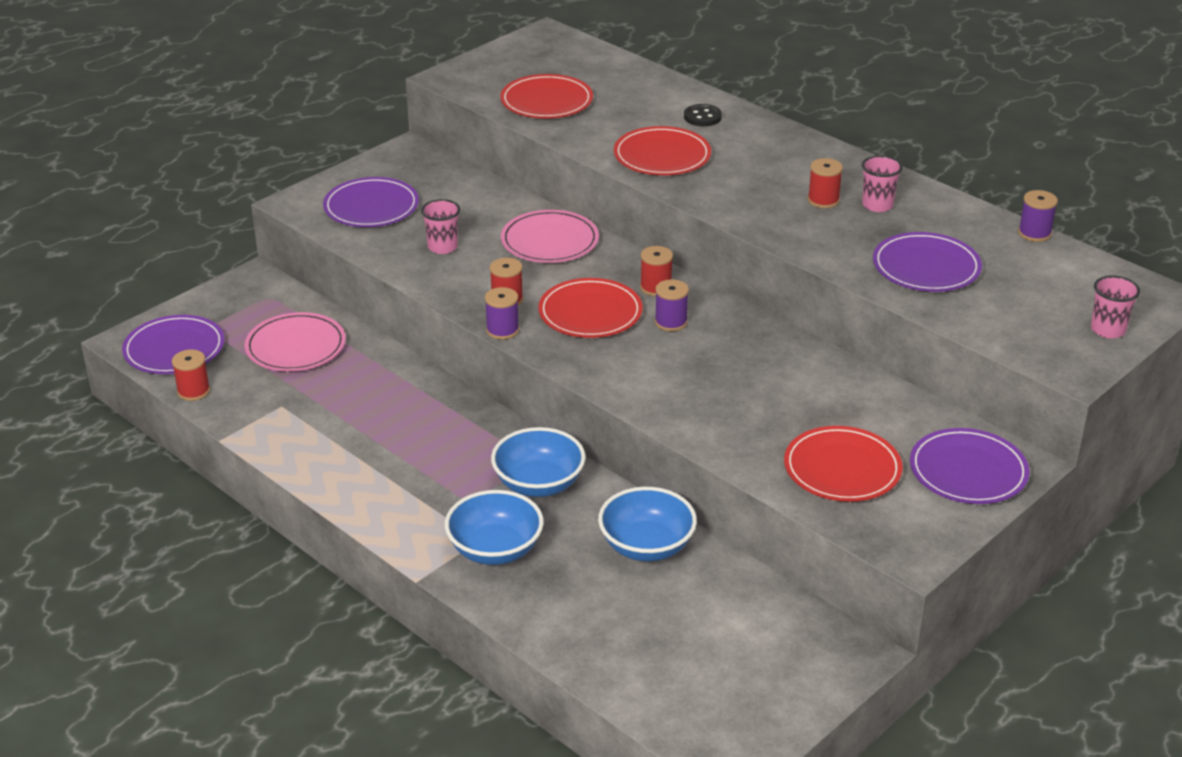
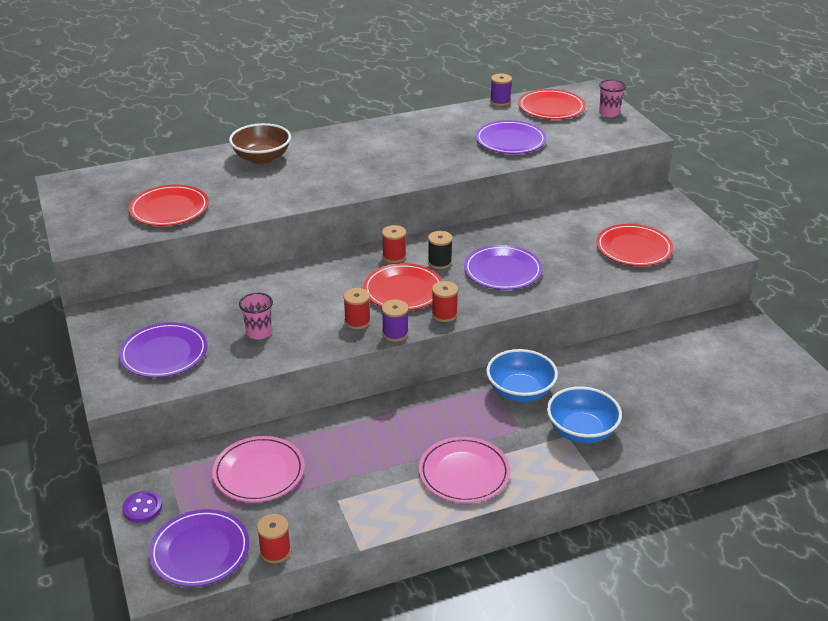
camera: 65 degrees left, 0 degrees up
pink plate [501,210,599,263] -> pink plate moved to [419,437,510,503]
blue bowl [598,487,697,561] -> none
red plate [614,126,711,175] -> red plate moved to [518,89,585,119]
purple spool [655,279,689,331] -> black spool [428,231,453,269]
black button [684,104,722,127] -> brown bowl [229,123,291,164]
red spool [808,158,843,208] -> red spool moved to [432,281,458,322]
pink cup [862,155,903,212] -> none
purple plate [910,428,1030,504] -> purple plate moved to [464,245,542,290]
none -> purple button [122,491,162,523]

